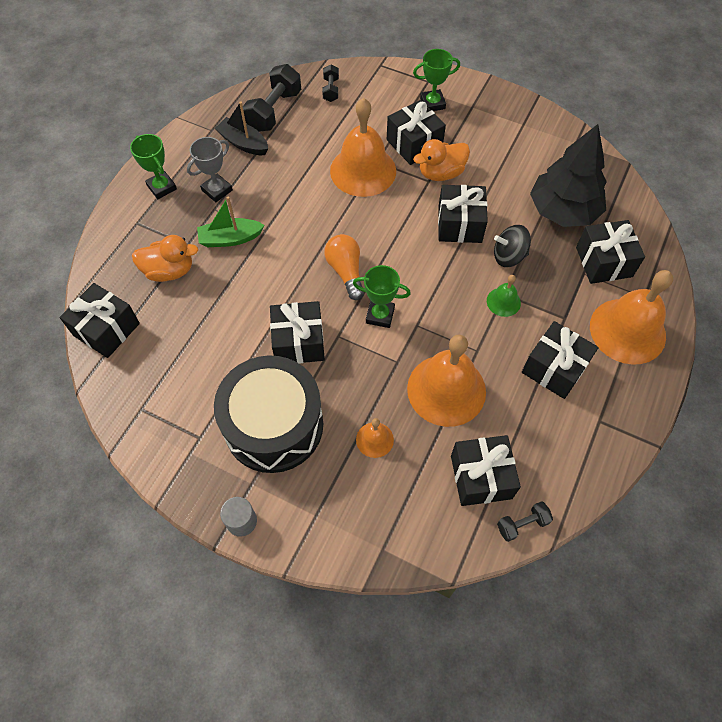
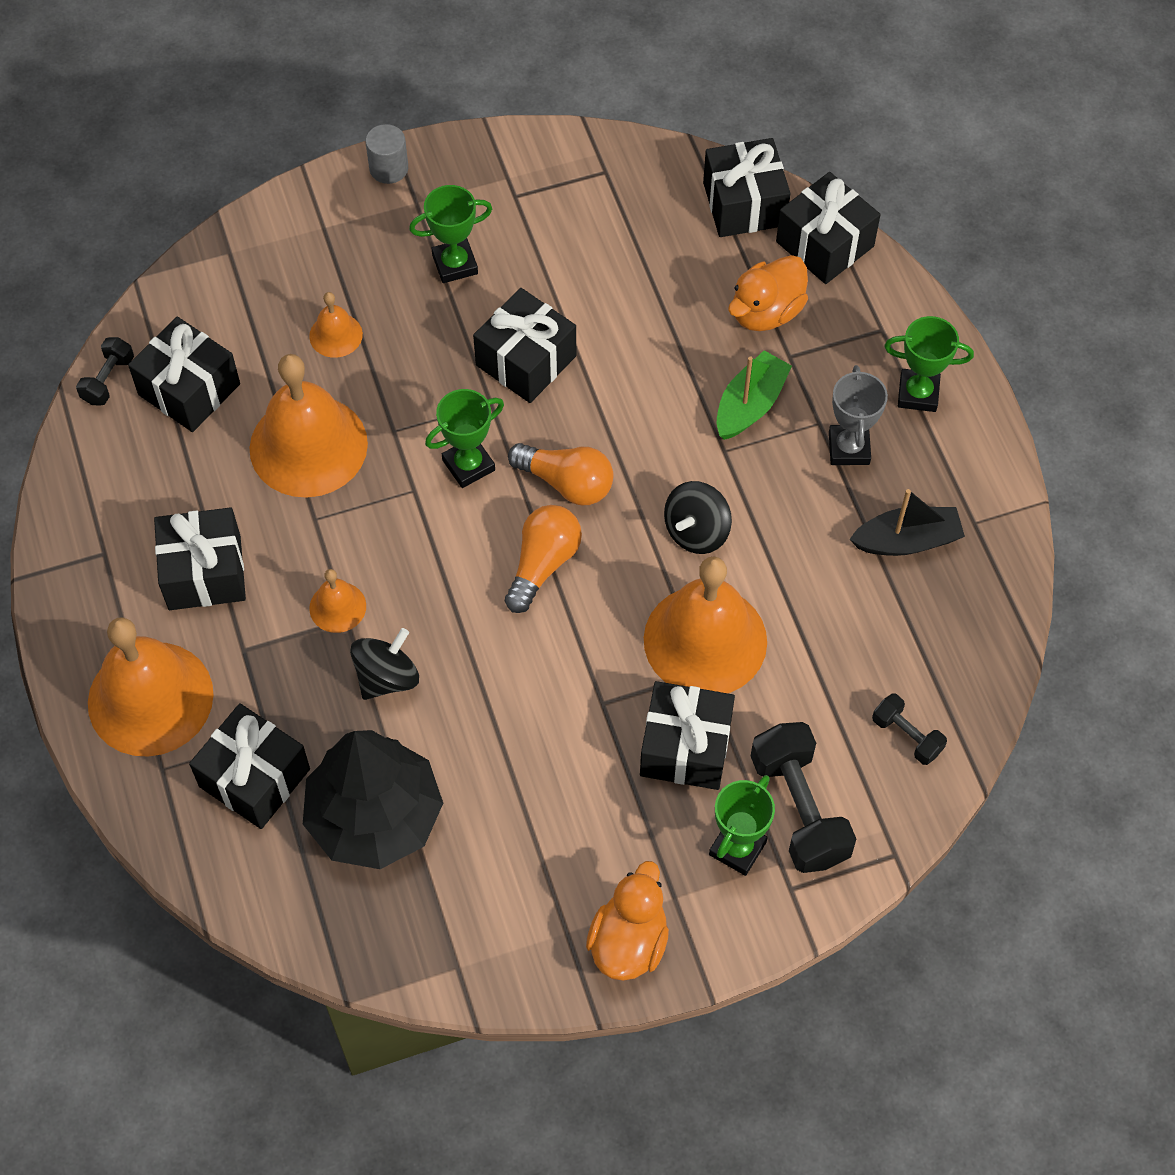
camera: 135 degrees right, 0 degrees up
black drum [214,355,323,473] -> green trophy [409,185,492,283]
black dumbbell [243,64,301,132] -> black dumbbell moved to [751,722,856,873]
orange duck [413,139,470,181] -> orange duck moved to [586,861,669,981]
black gift [438,185,488,243] -> black gift moved to [776,172,881,284]
green bell [487,275,521,317] -> orange bell [309,569,366,633]
none -> orange light bulb [505,505,582,613]
none -> black spinning top [664,481,732,554]

